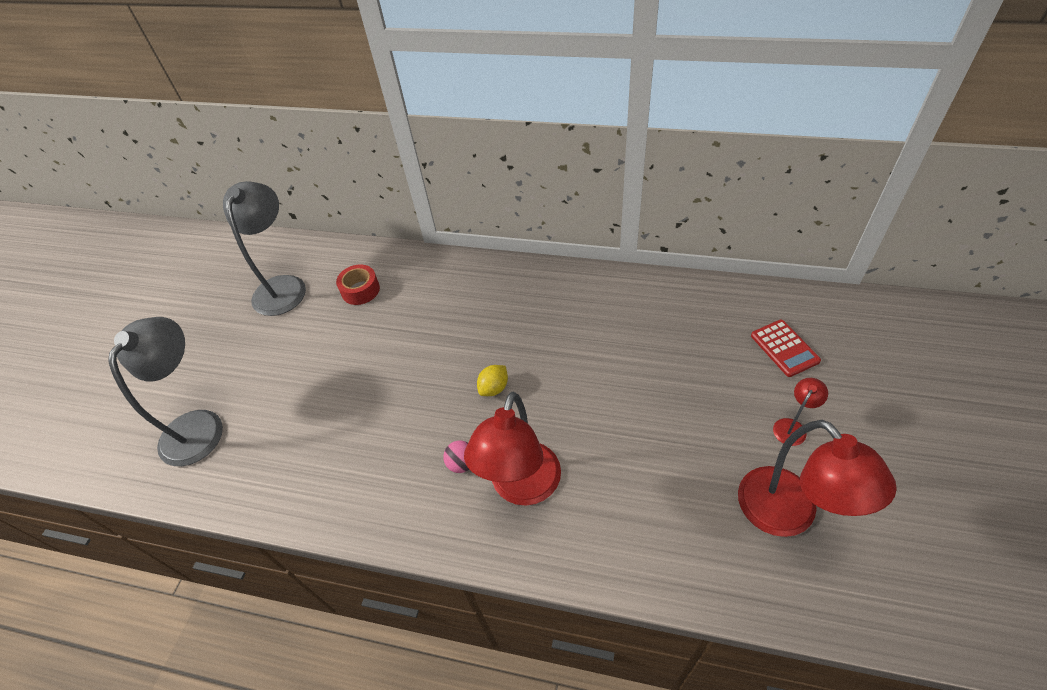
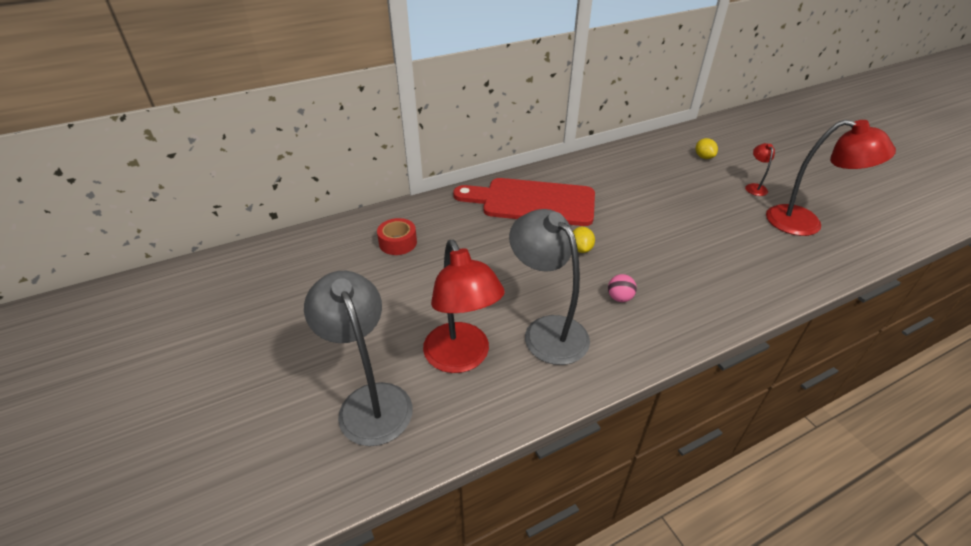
camera: 45 degrees left, 10 degrees down
grey lamp [223,181,306,316] -> grey lamp moved to [509,209,590,365]
red lamp [464,392,561,506] -> red lamp moved to [423,240,505,373]
red calculator [751,320,821,377] -> yellow lemon [696,138,718,159]
none -> red cutting board [453,178,595,226]

